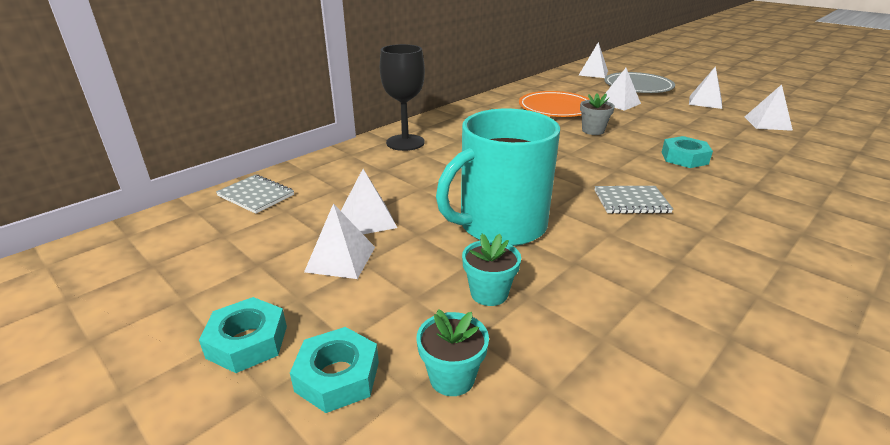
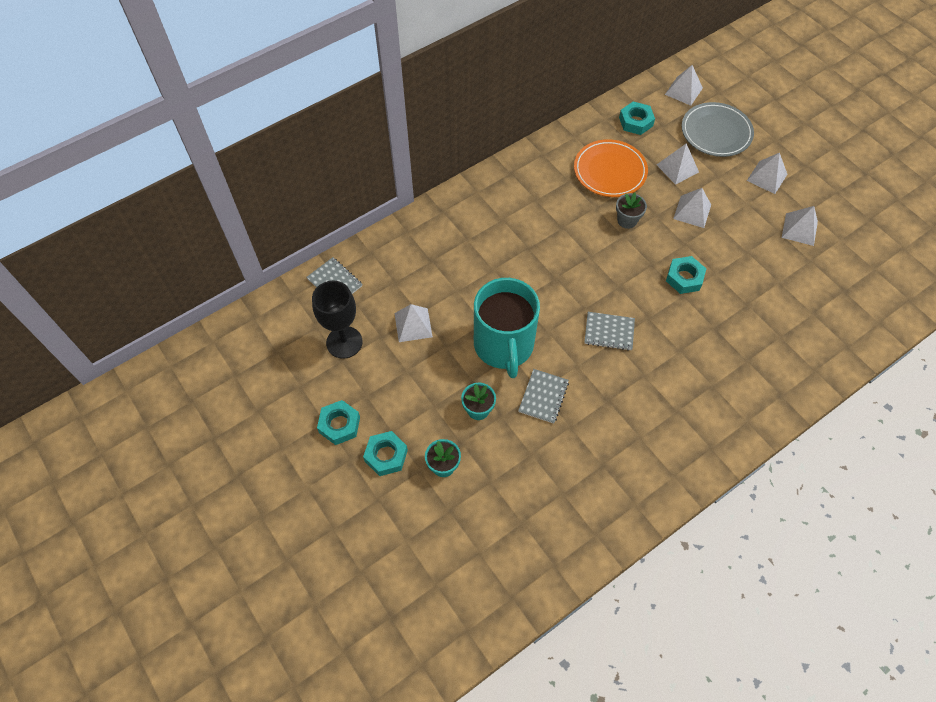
camera: 10 degrees right, 30 degrees up
white pyramid [304,203,375,279] -> white pyramid moved to [673,188,711,228]
black goblet [380,44,425,151] -> black goblet moved to [312,280,363,359]
turquoise mug [436,109,560,246] -> turquoise mug turned 75 degrees counterclockwise [474,278,540,378]
none -> grey notebook [518,369,569,424]
none -> turquoise nut [619,101,655,135]

